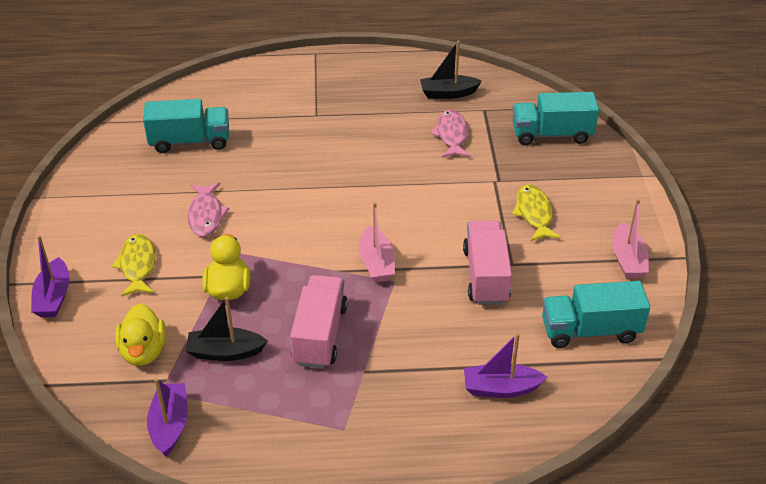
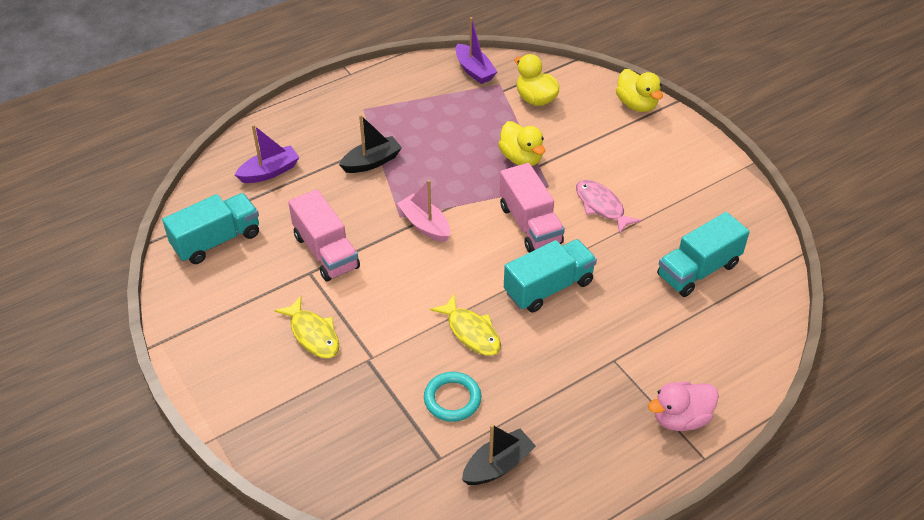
camera: 150 degrees right, 5 degrees up
purple boat [31,235,70,317] -> yellow duck [616,69,663,112]
yellow fish [111,234,155,297] -> yellow fish moved to [430,294,501,356]
black boat [186,297,267,361] -> black boat moved to [339,115,402,173]
pink truck [290,275,348,368] -> pink truck moved to [500,163,565,253]
pink fish [431,110,471,158] -> turquoise ring [424,372,481,422]
turquoise truck [512,92,599,145] -> turquoise truck moved to [504,239,597,312]
pink boat [612,199,649,279] -> none
none -> pink duck [648,381,719,431]

